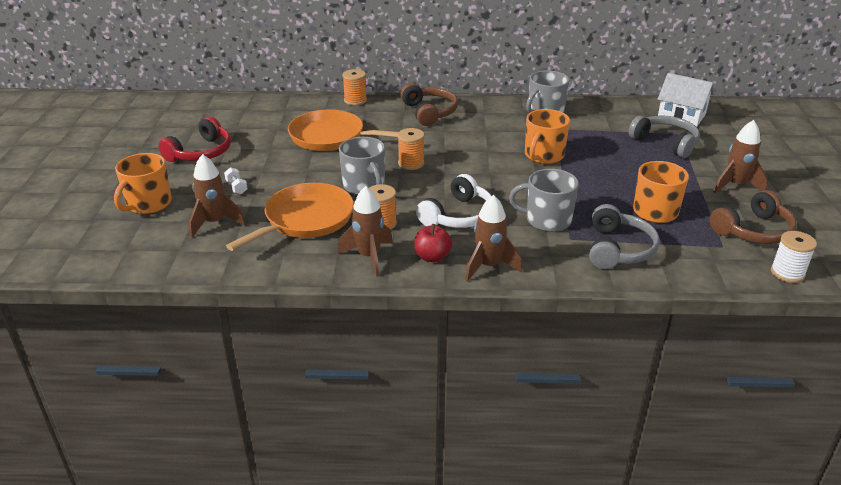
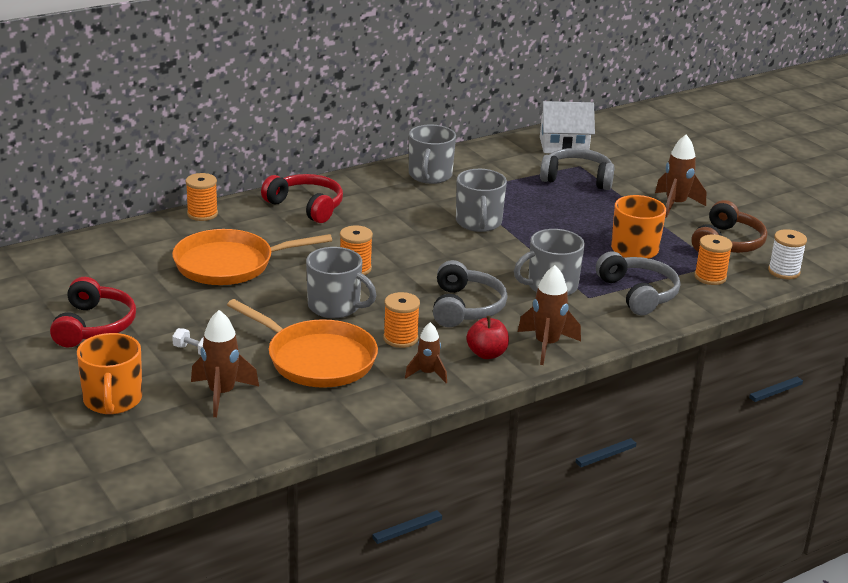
camera: 35 degrees left, 5 degrees down
orange pan [226,183,354,251] -> orange pan turned 120 degrees clockwise [227,299,378,388]
brown rocket [337,186,393,277] -> brown rocket [405,322,447,383], size x0.64
brown headphones [400,83,458,126] -> red headphones [261,174,343,223]
white headphones [416,174,491,228] -> grey headphones [433,260,508,327]
orange mug [525,109,570,164] -> grey mug [456,169,507,232]
none -> orange spool [694,235,732,285]

